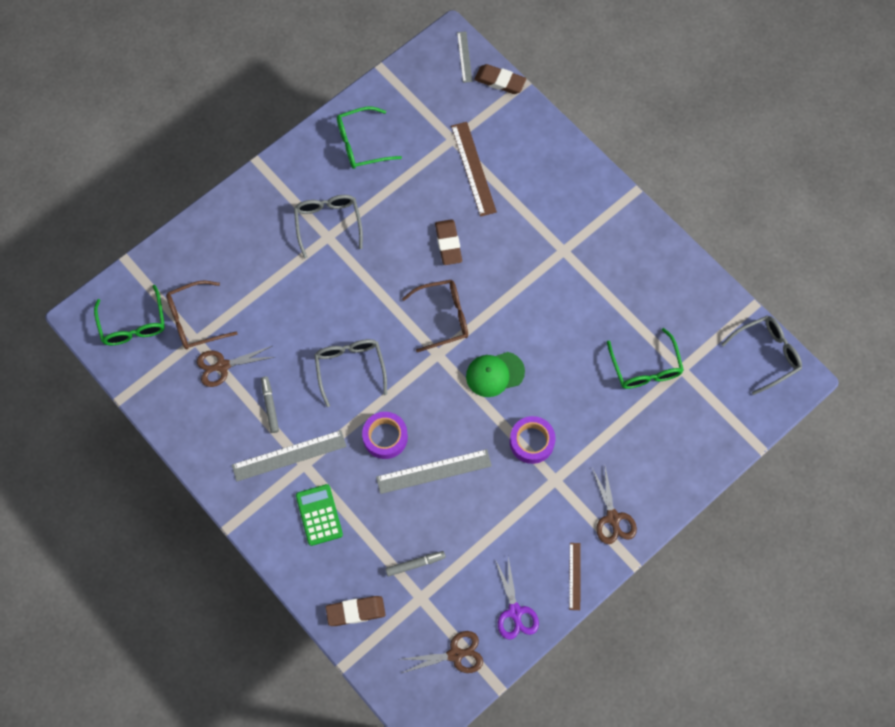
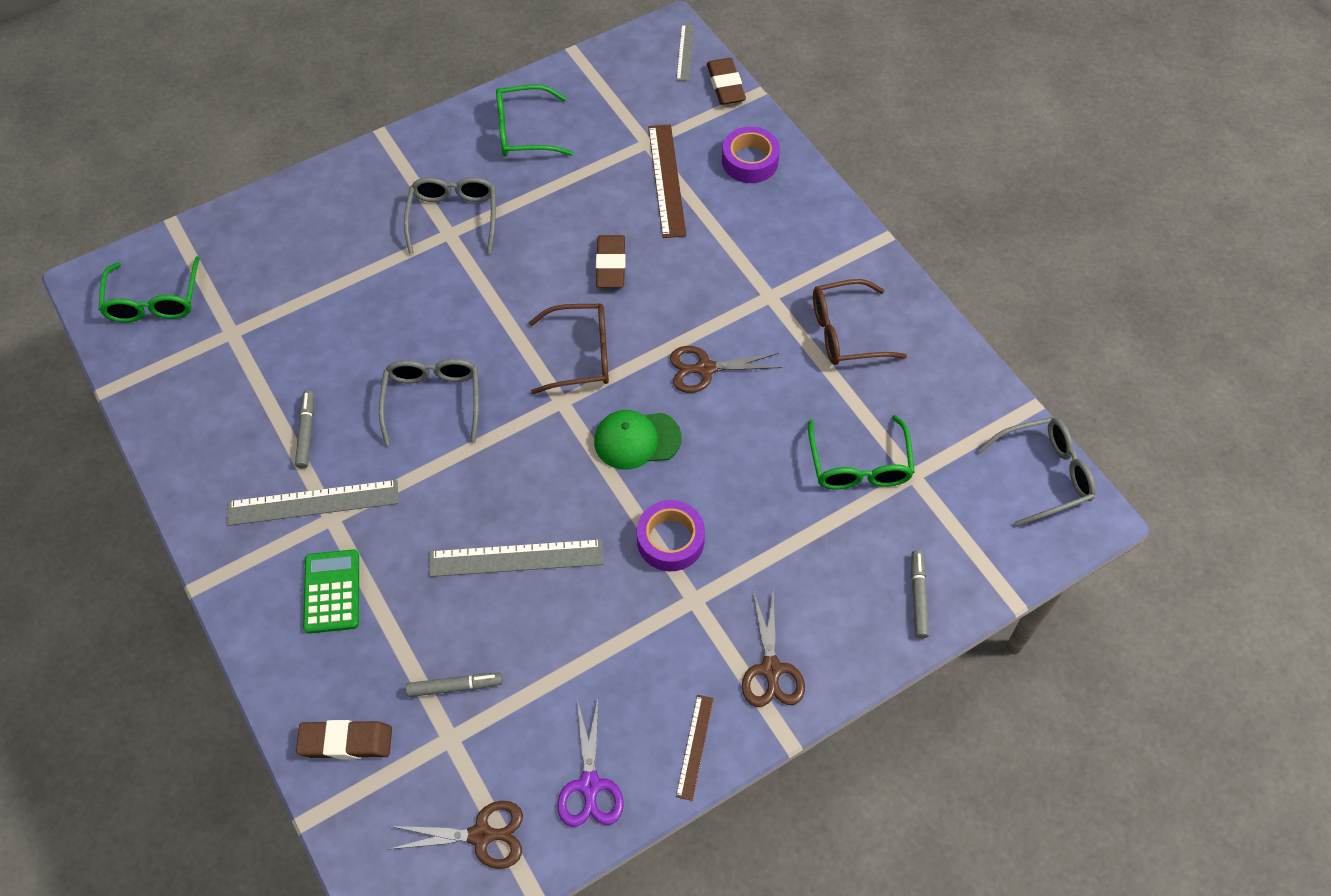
camera: 10 degrees right, 10 degrees down
brown glasses [166,281,238,349] -> brown glasses moved to [813,279,907,365]
brown scissors [197,346,274,387] -> brown scissors moved to [670,346,782,393]
purple tape [362,412,408,459] -> purple tape moved to [722,127,780,183]
brown eraser [474,64,526,94] -> brown eraser turned 45 degrees clockwise [707,58,746,105]
none -> grey marker [911,550,929,639]

